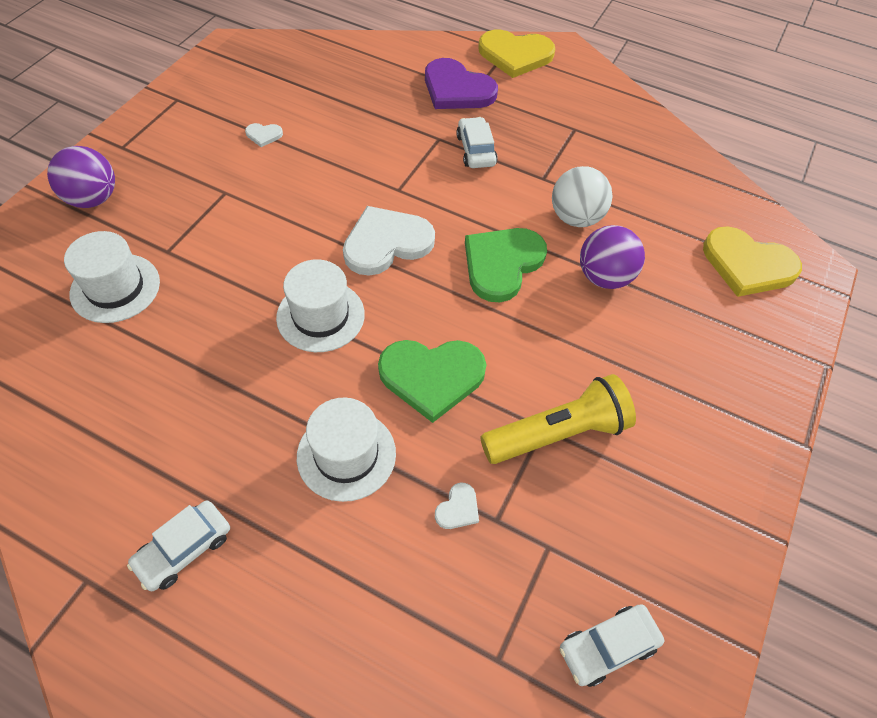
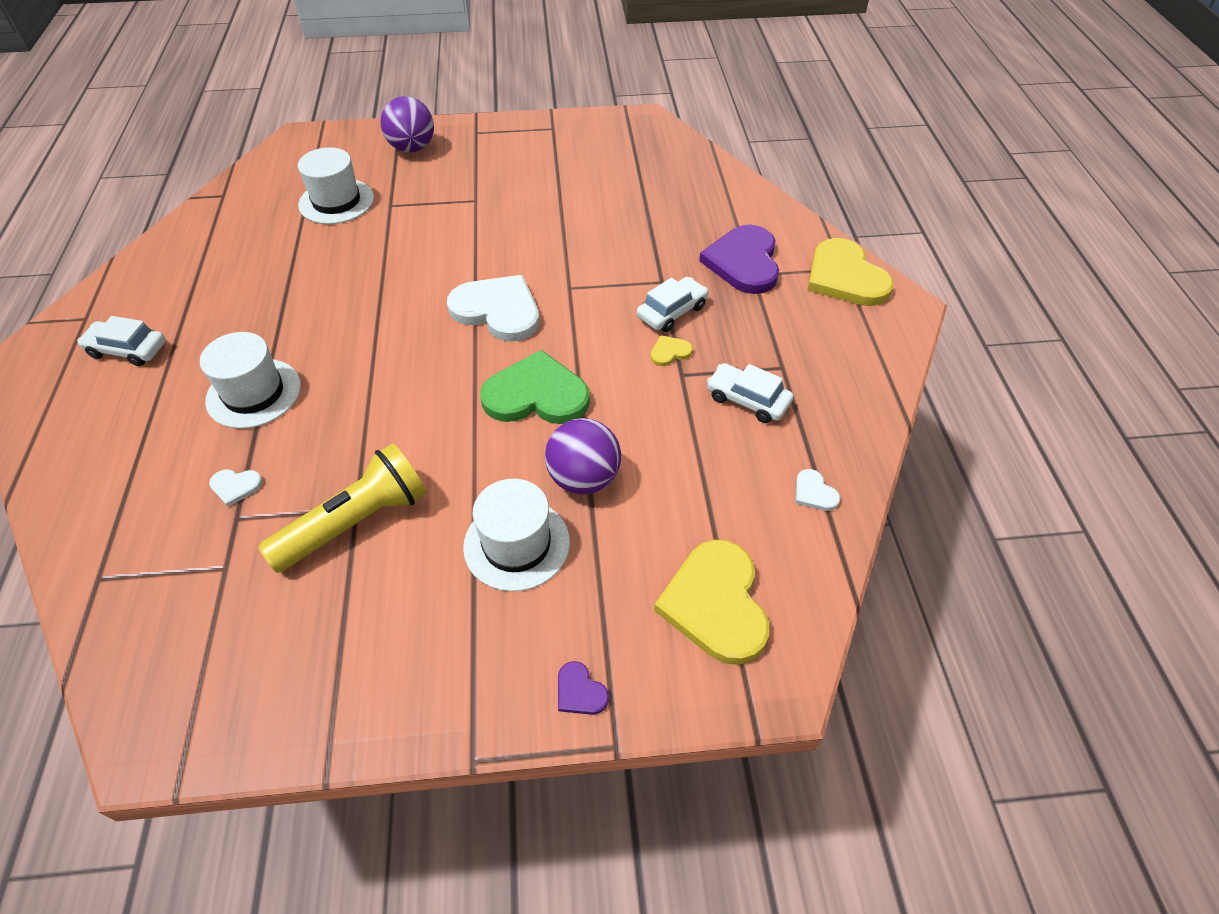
camera: 60 degrees right, 5 degrees down
white heart [245,123,283,147] -> white heart moved to [795,469,840,511]
white hat [276,259,365,352] -> white hat moved to [463,479,570,591]
green heart [378,340,487,423] -> none
yellow flashlight [480,374,636,464] -> yellow flashlight turned 75 degrees counterclockwise [258,443,427,573]
white ball [552,166,613,227] -> none
white car [560,604,664,687] -> white car moved to [707,363,794,423]
none -> purple heart [558,661,609,715]
none -> yellow heart [650,335,693,366]

